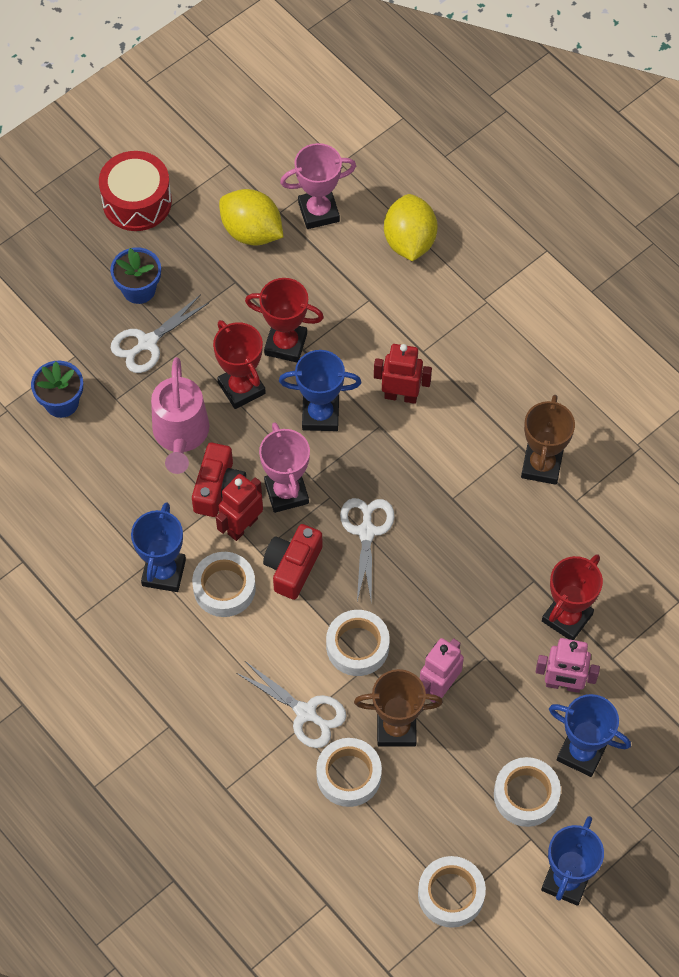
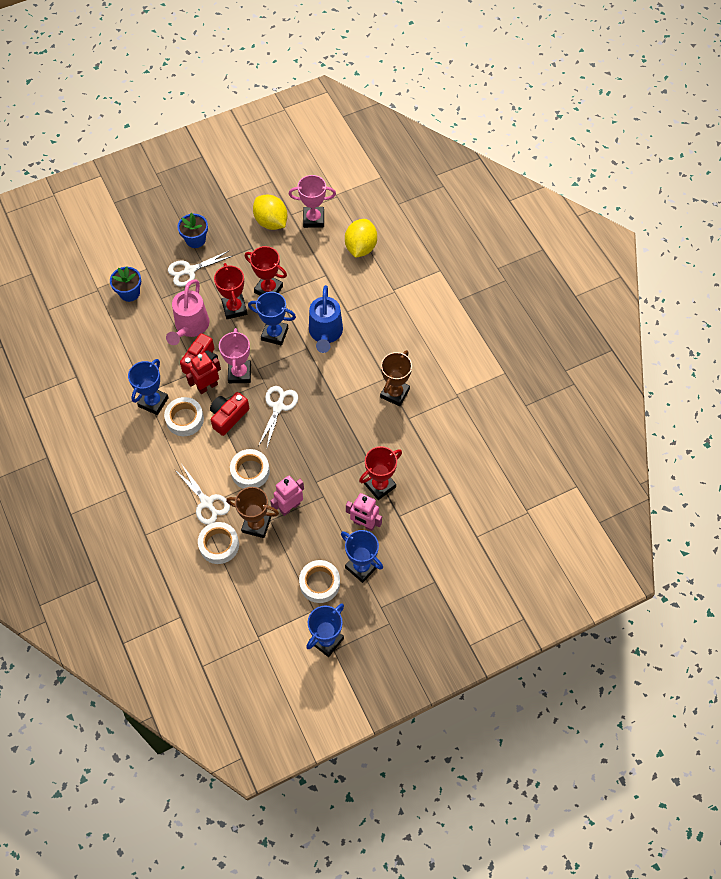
camera: 15 degrees right, 0 degrees up
red drum [99,151,172,231] -> none
red robot [374,344,432,404] -> blue watering can [309,285,343,353]
white tape [418,856,486,928] -> none

